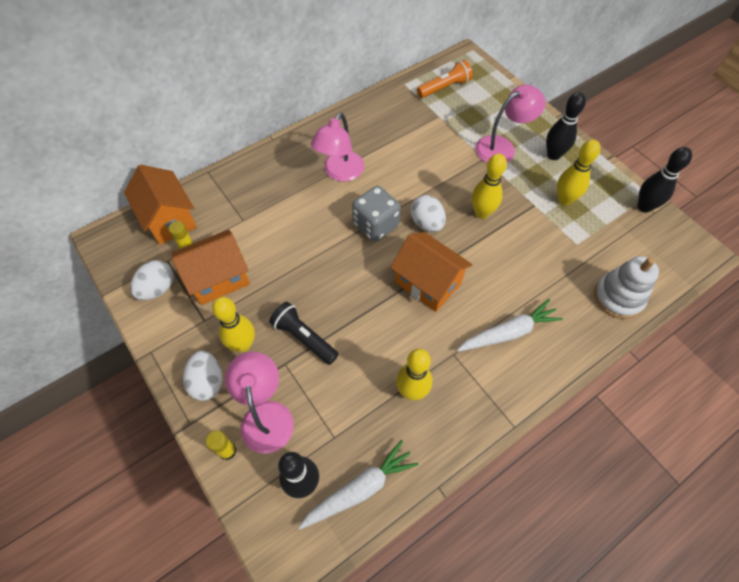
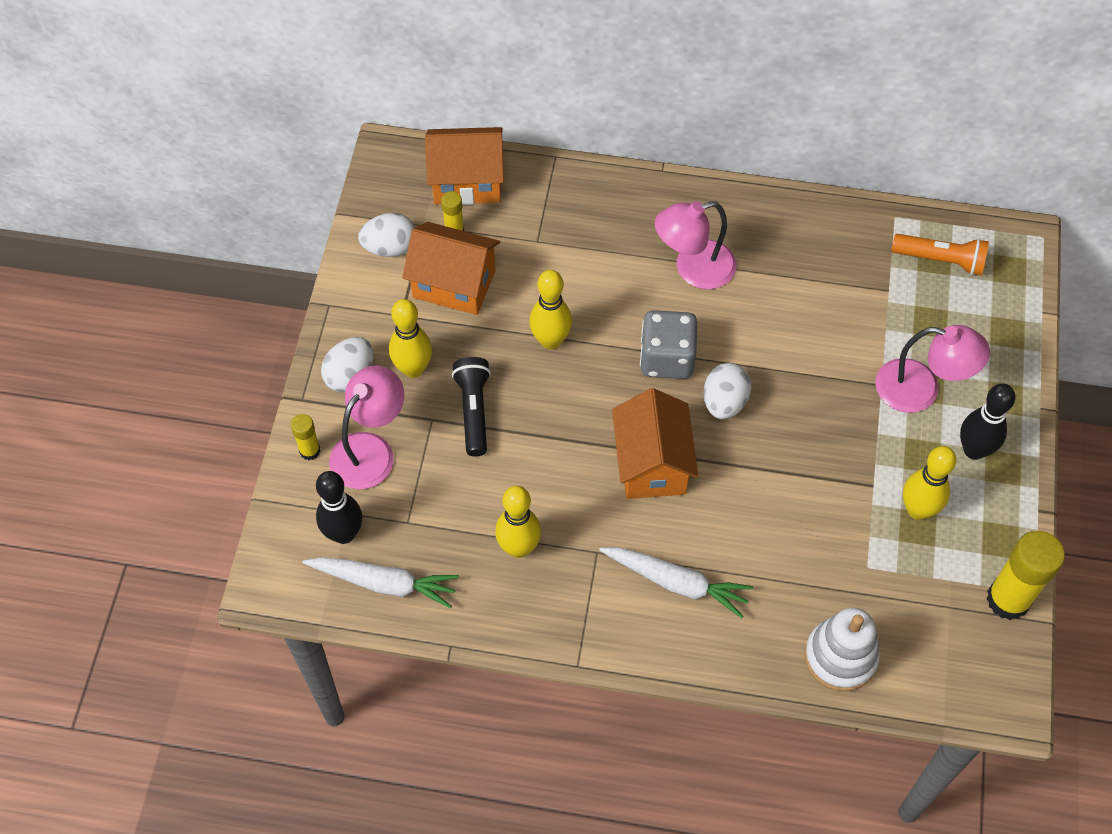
camera: 45 degrees right, 0 degrees up
orange house [124,165,197,245] -> orange house turned 75 degrees clockwise [425,127,504,205]
yellow bowling pin [472,154,507,219] -> yellow bowling pin moved to [529,270,572,350]
black bowling pin [638,147,692,213] -> yellow glue stick [986,531,1065,620]

